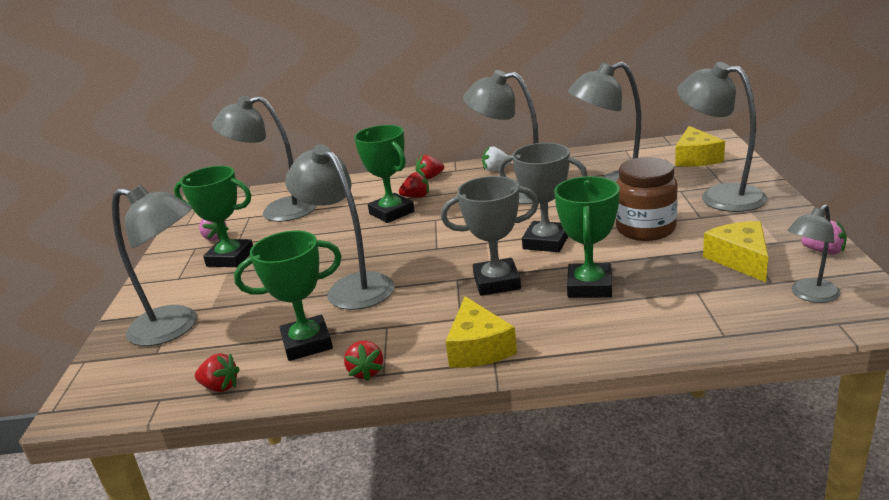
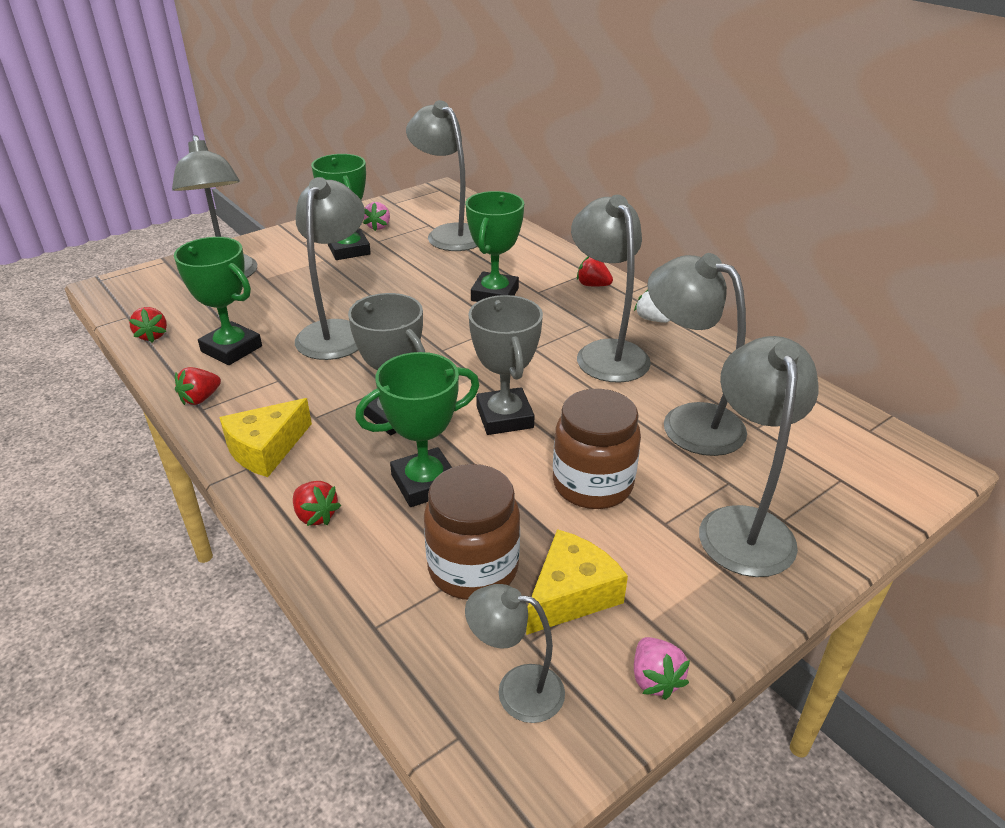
camera: 50 degrees right, 10 degrees up
red strawberry [399,171,429,198] -> red strawberry moved to [293,481,341,526]
yellow cheese [675,126,725,166] -> none
none -> brown jar [424,464,520,600]

